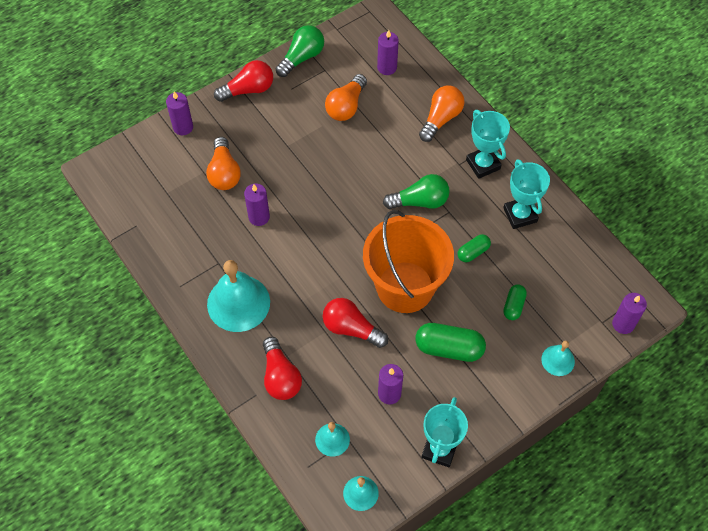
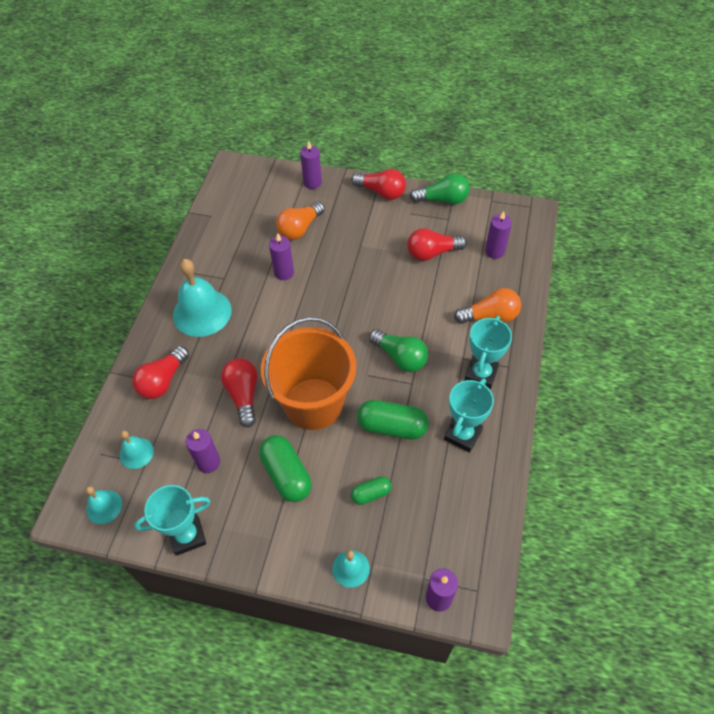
camera: 50 degrees right, 5 degrees down
orange light bulb [325,74,367,121] -> red light bulb [407,228,467,261]
green capsule [457,234,491,262] -> green capsule [357,400,429,440], size x1.77

